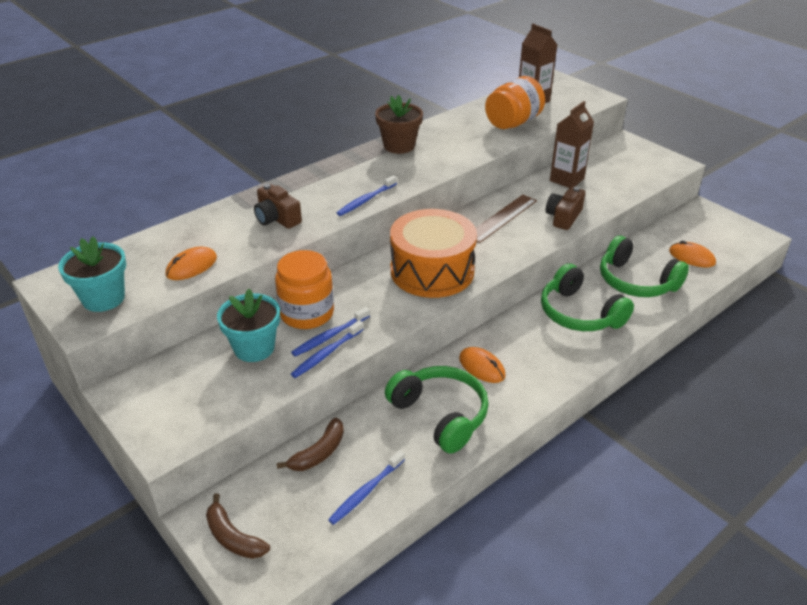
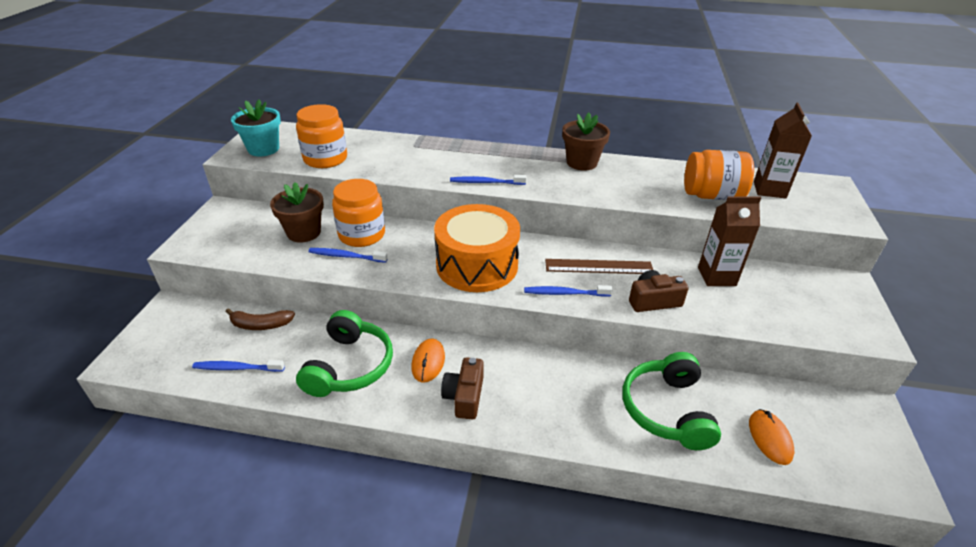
camera: 50 degrees right, 0 degrees up
orange mouse [166,246,217,280] -> orange jar [296,104,347,168]
brown banana [206,493,270,559] -> none
turquoise flower pot [217,289,280,362] -> brown flower pot [270,182,324,243]
brown camera [254,184,302,229] -> brown camera moved to [441,357,484,420]
blue toothbrush [291,320,364,378] -> blue toothbrush moved to [524,285,613,297]
green headphones [541,263,634,331] -> none

